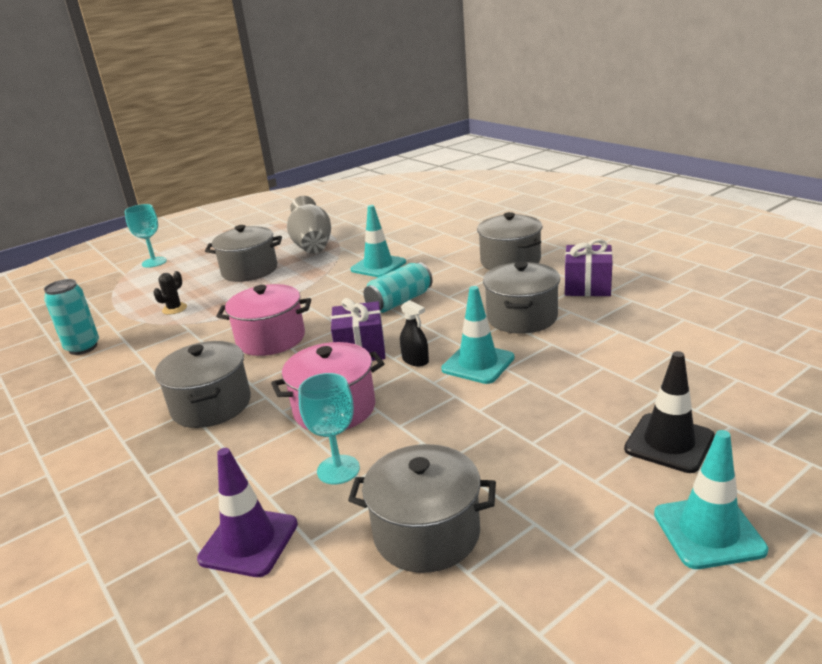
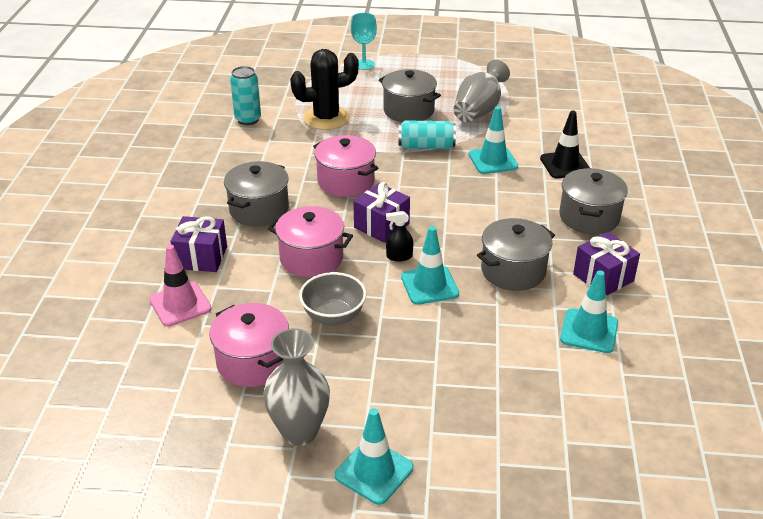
camera: 40 degrees right, 10 degrees up
black cactus [153,271,187,315] -> black cactus [290,49,359,130], size x2.27
purple traffic cone [197,448,298,577] -> pink traffic cone [150,245,212,327]
turquoise goblet [298,373,360,484] -> none
grey pot [348,444,496,573] -> pink pot [209,303,289,387]
turquoise can [364,262,433,313] -> turquoise can moved to [399,121,456,149]
black spray bottle [400,300,429,366] -> black spray bottle turned 90 degrees clockwise [386,211,413,261]
black traffic cone [624,351,714,473] -> black traffic cone moved to [540,111,590,178]
none -> purple gift [170,216,227,272]
none -> grey vase [263,328,330,446]
none -> grey bowl [299,272,366,326]
none -> turquoise traffic cone [560,270,618,353]

